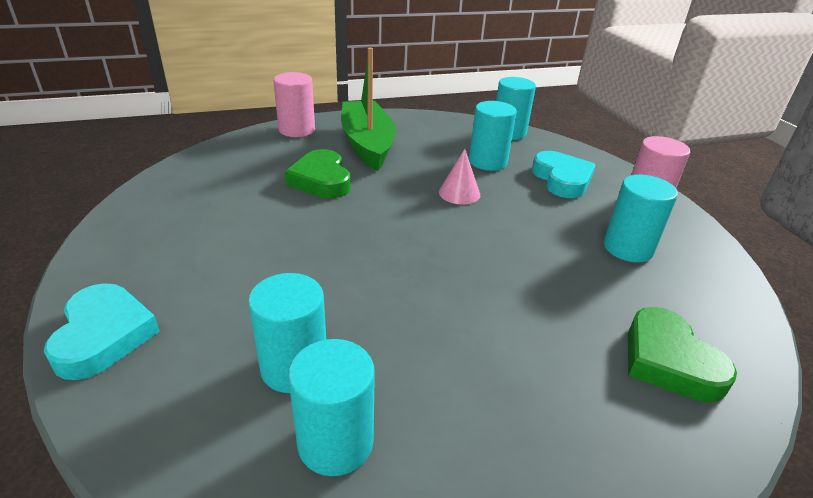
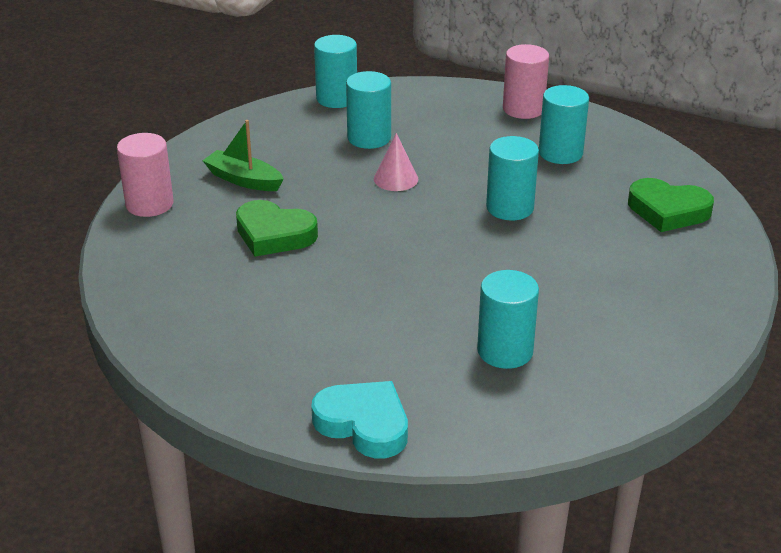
camera: 45 degrees left, 0 degrees up
turquoise cylinder [288,339,375,476] -> turquoise cylinder moved to [486,136,539,221]
green boat [341,48,396,171] -> green boat [203,120,284,191], size x0.58
turquoise heart [532,151,596,198] -> none

